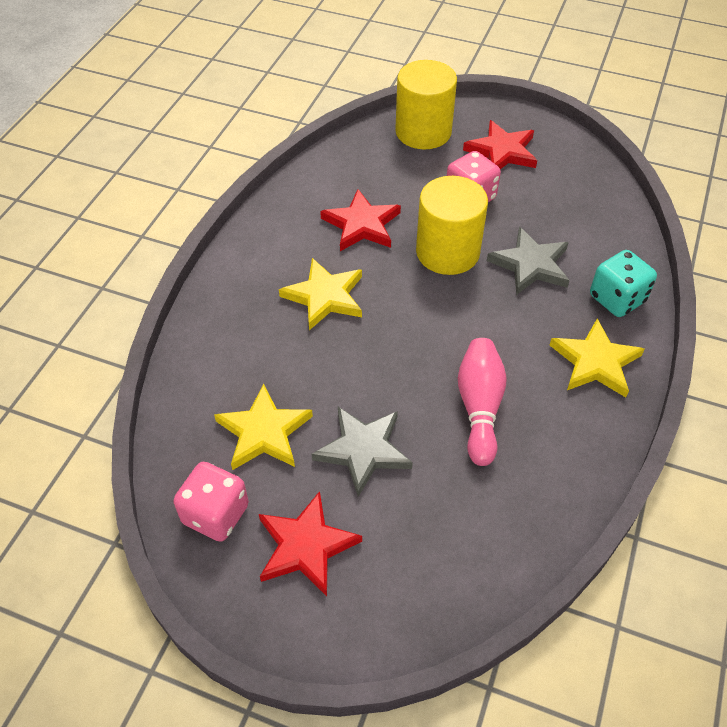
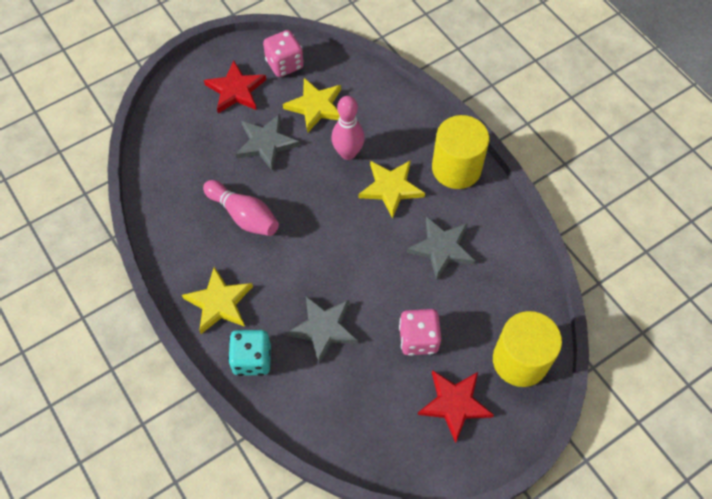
camera: 125 degrees right, 10 degrees up
red star [320,189,401,251] -> grey star [406,216,475,281]
yellow cylinder [416,176,488,275] -> yellow cylinder moved to [432,115,489,189]
none -> pink bowling pin [331,96,365,160]

